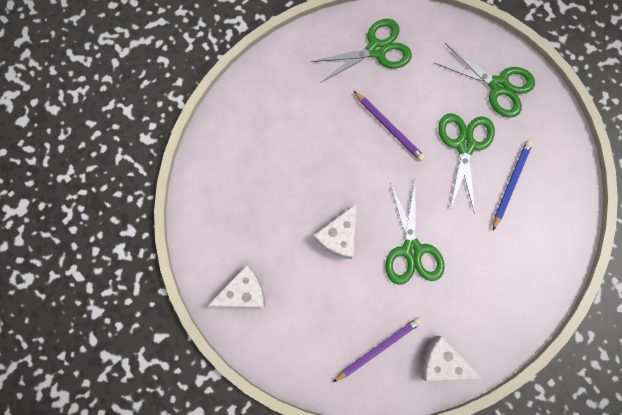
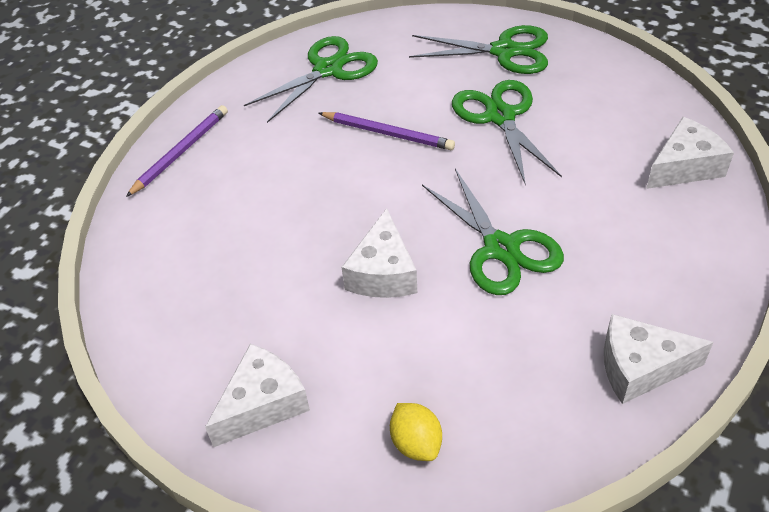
camera: 20 degrees left, 30 degrees down
purple pencil [333,317,422,382] -> purple pencil moved to [126,105,228,197]
blue pencil [493,140,533,230] -> none
none -> yellow lemon [390,403,442,461]
none -> white cheese [646,117,734,189]

